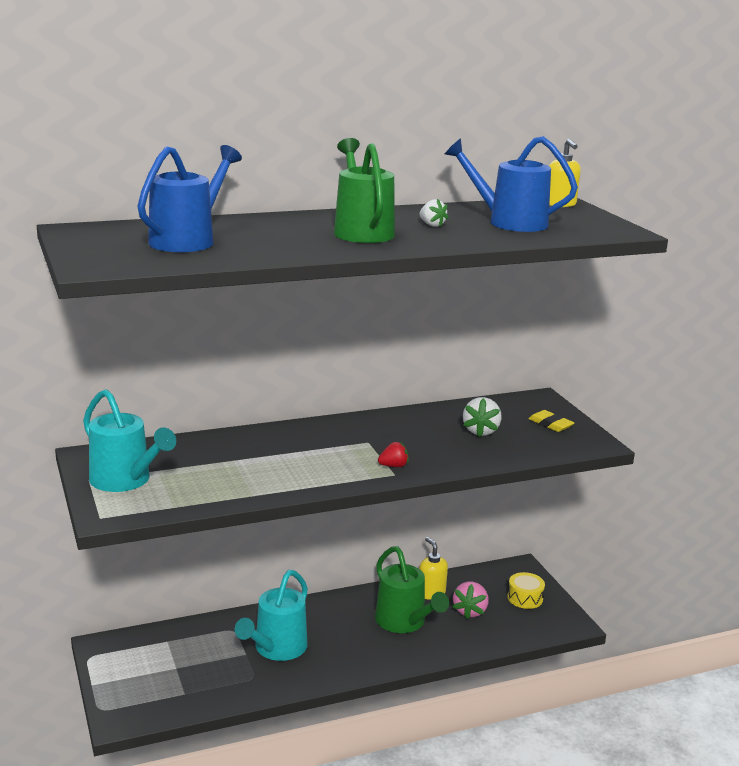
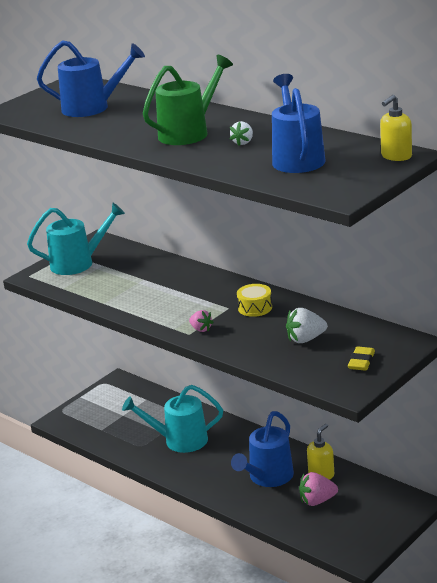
camera: 65 degrees right, 5 degrees up
turquoise watering can [83,389,176,492] -> turquoise watering can turned 120 degrees counterclockwise [27,203,125,275]
green watering can [375,546,449,633] -> blue watering can [231,411,294,487]
red strawberry [378,442,409,467] -> pink strawberry [189,310,213,332]
yellow drum [508,572,545,609] -> yellow drum moved to [237,284,272,317]

